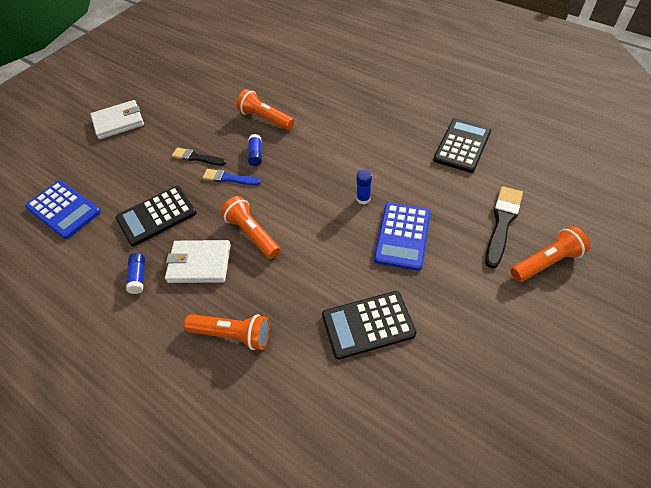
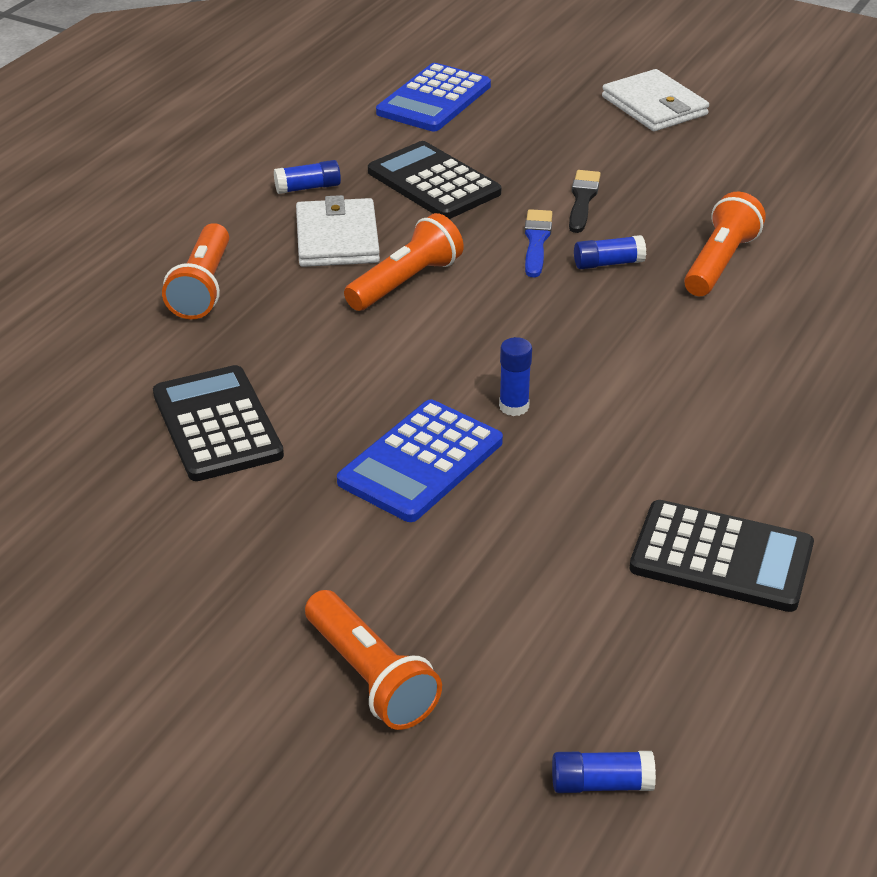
camera: 80 degrees right, 15 degrees down
blue calculator [374,203,430,271] -> blue calculator turned 60 degrees counterclockwise [337,400,503,522]
black brush [485,186,523,268] -> none
none -> blue glue stick [552,751,656,793]

